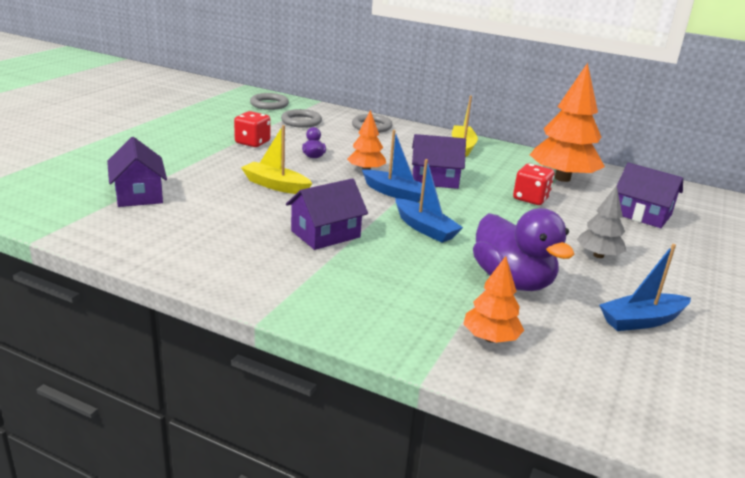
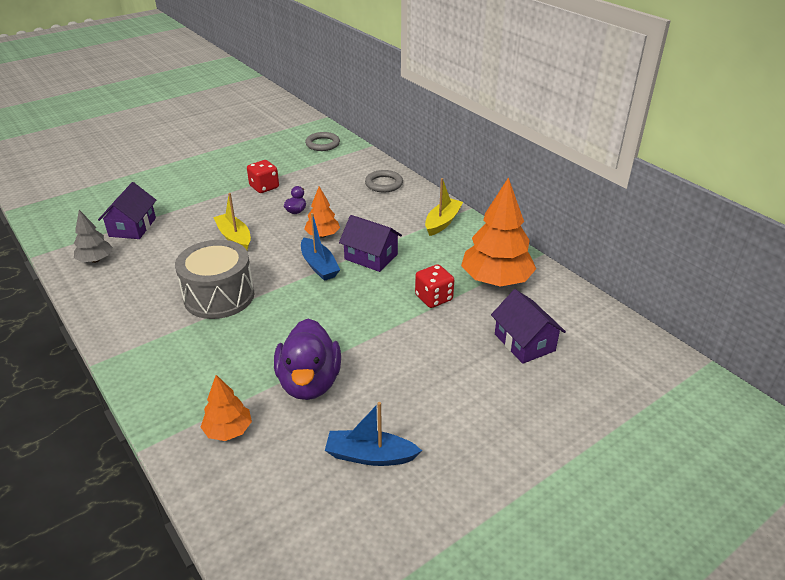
camera: 30 degrees right, 10 degrees up
grey ring [281,109,322,128] -> none
purple house [286,178,368,250] -> grey drum [175,240,255,319]
blue boat [396,159,463,243] -> none
grey tree [577,185,626,258] -> grey tree moved to [74,210,113,263]

